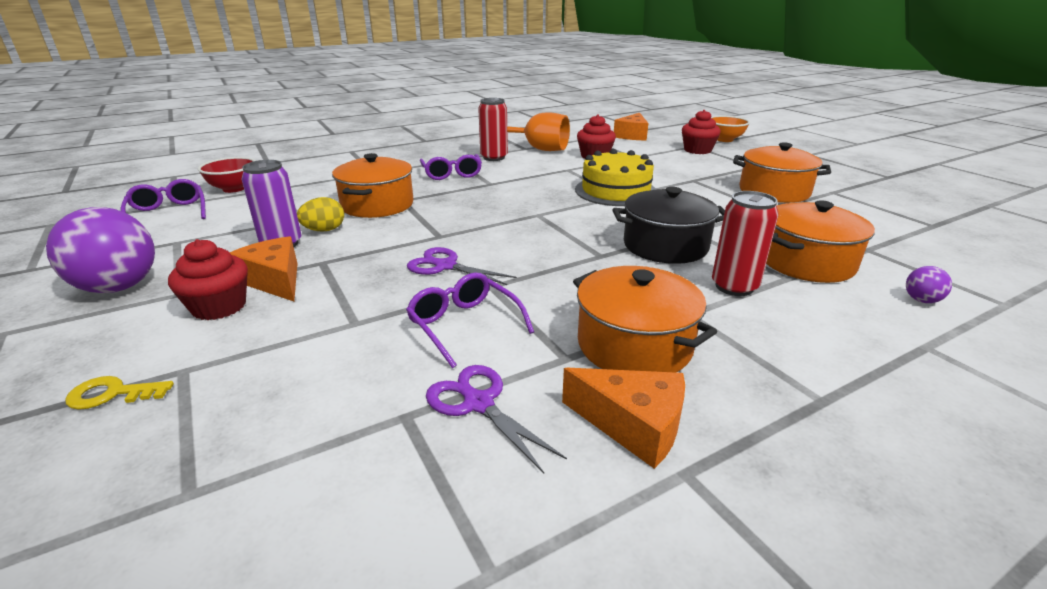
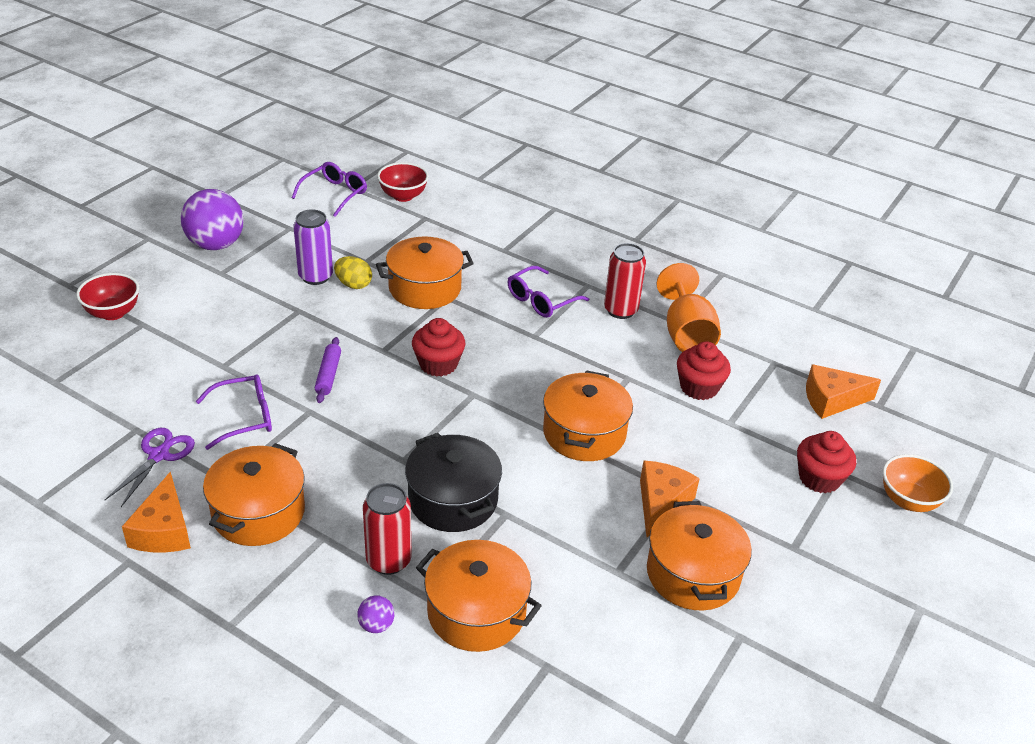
camera: 60 degrees right, 10 degrees up
yellow key [65,376,174,410] -> red bowl [76,273,139,320]
red cupcake [168,239,248,320] -> red cupcake moved to [412,318,465,377]
orange cheese [230,236,298,301] -> orange cheese moved to [640,461,700,537]
purple glasses [406,272,534,368] -> purple glasses turned 45 degrees clockwise [196,374,272,450]
purple scissors [407,247,517,285] -> purple rolling pin [315,337,341,403]
yellow cake [575,149,656,206] -> orange pot [543,370,633,461]
purple ball [906,266,952,303] -> purple ball moved to [357,595,395,633]

